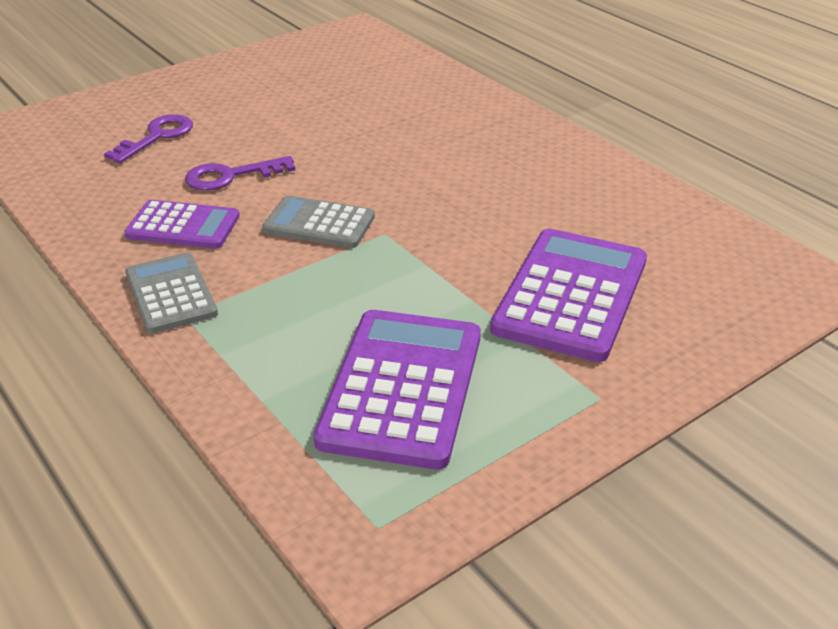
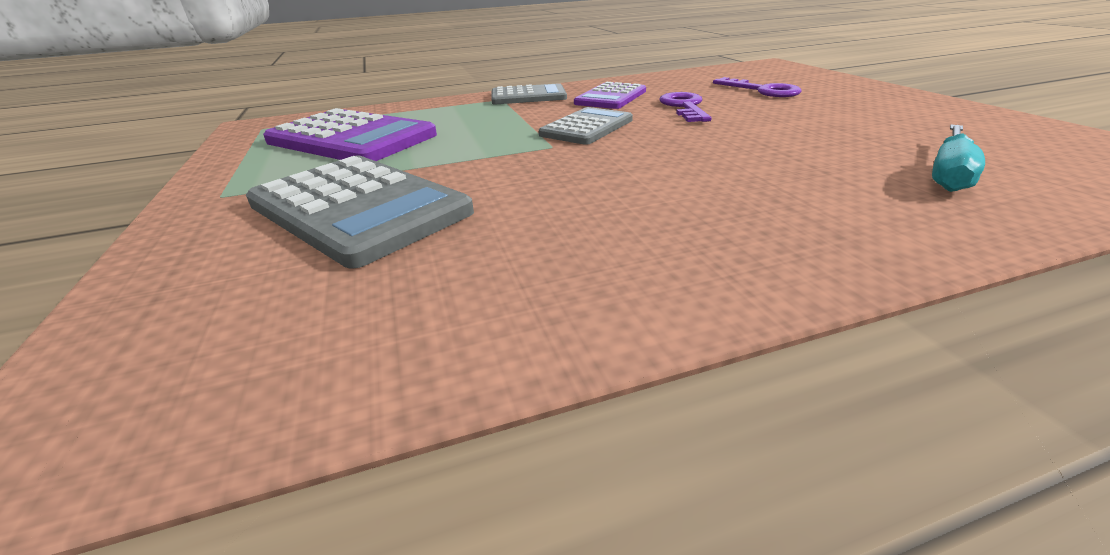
camera: 110 degrees right, 5 degrees down
purple calculator [490,229,647,362] -> grey calculator [246,156,474,269]
none -> turquoise screwdriver [932,125,985,192]

